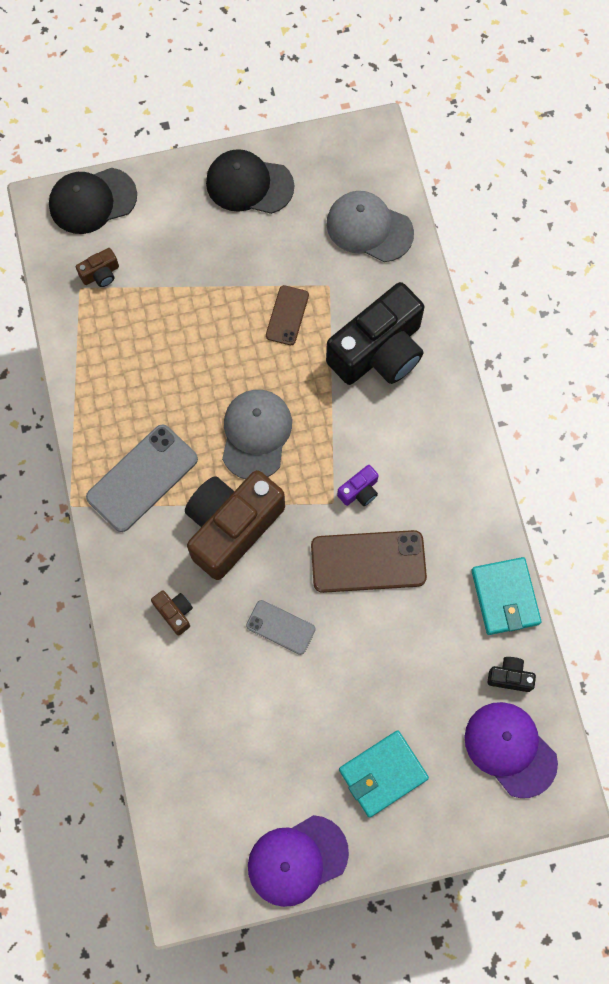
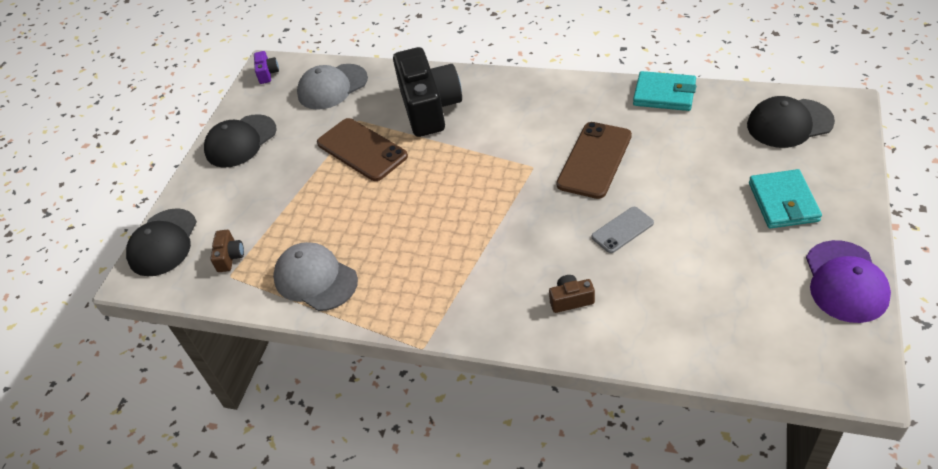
camera: 55 degrees left, 25 degrees down
grey phone [86,424,198,532] -> none
brown camera [185,470,285,580] -> none
grey cap [222,390,292,479] -> grey cap moved to [273,242,358,311]
brown phone [266,285,309,345] -> brown phone [317,118,408,181], size x1.76
purple camera [337,465,379,506] -> purple camera moved to [254,51,279,84]
purple cap [465,702,558,798] -> black cap [747,96,835,148]
black camera [488,657,536,692] -> none

